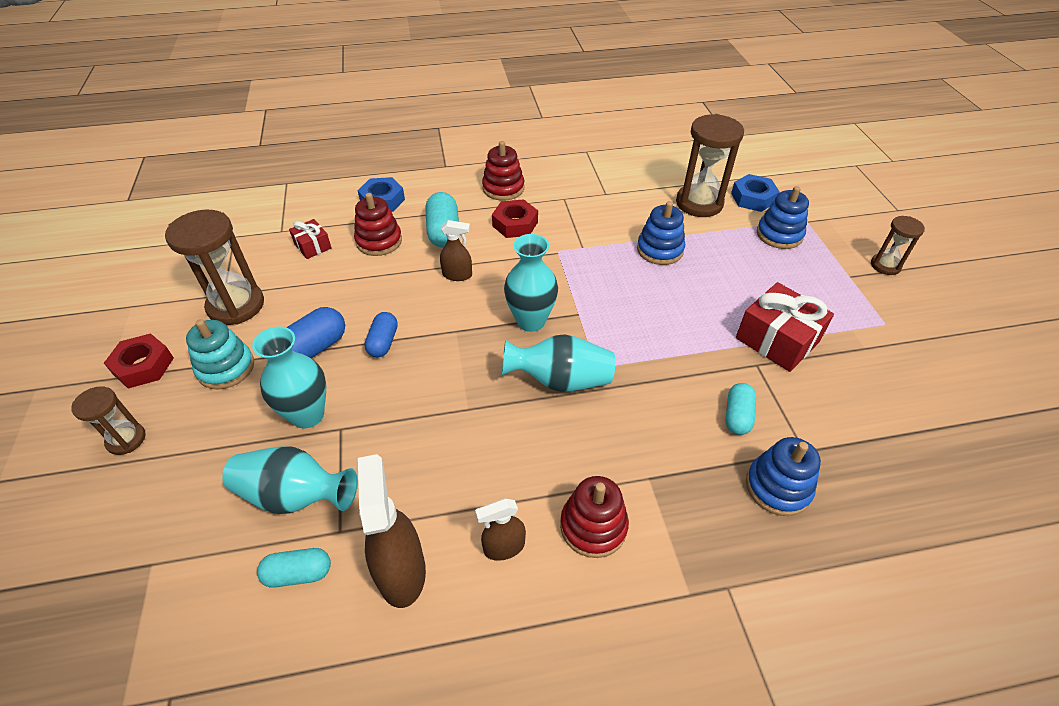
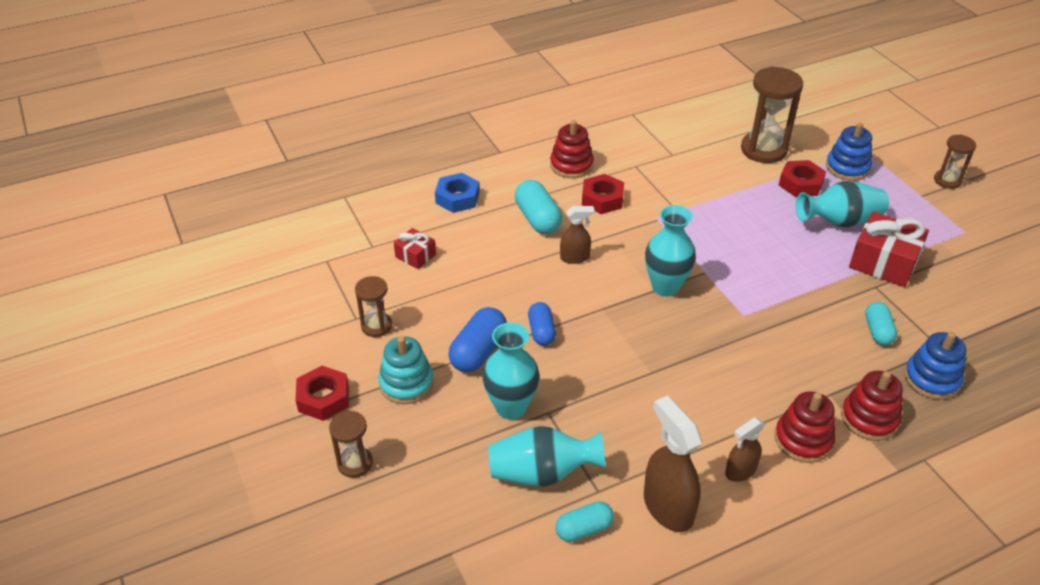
camera: 15 degrees left, 5 degrees down
brown hourglass [165,210,264,325] -> brown hourglass [355,276,392,337], size x0.56
red stacking toy [354,193,402,256] -> red stacking toy moved to [841,371,903,441]
turquoise vase [502,334,615,392] -> turquoise vase moved to [796,181,889,227]
blue stacking toy [637,201,685,265] -> none
blue nut [731,174,780,212] -> none
none -> red nut [779,160,826,197]

